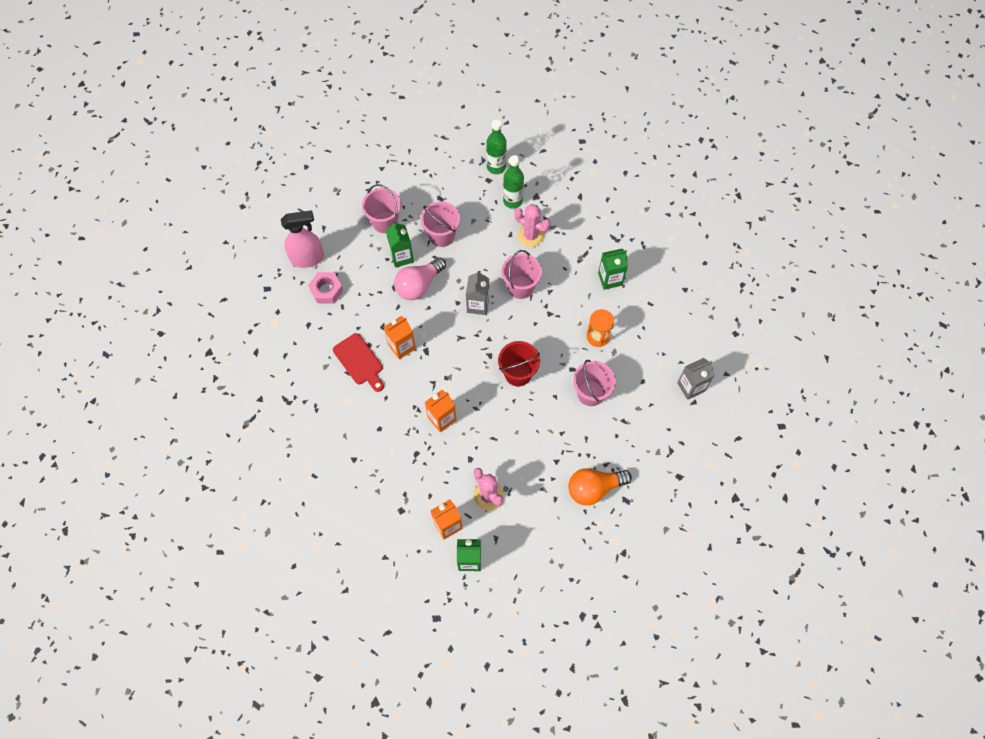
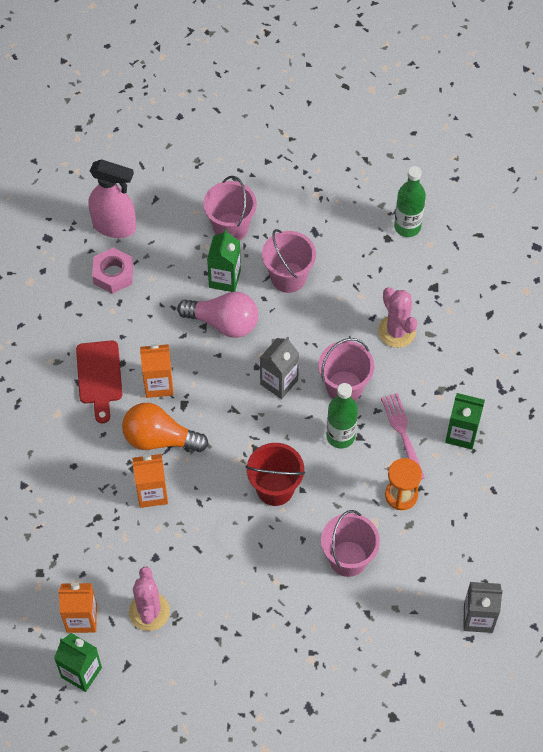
camera: 30 degrees right, 5 degrees down
pink light bulb [394,257,446,300] -> pink light bulb turned 150 degrees counterclockwise [177,292,258,338]
green bottle [503,155,524,209] -> green bottle moved to [326,383,358,448]
orange light bulb [568,468,632,506] -> orange light bulb moved to [122,403,208,452]
none -> pink fork [381,393,425,480]

